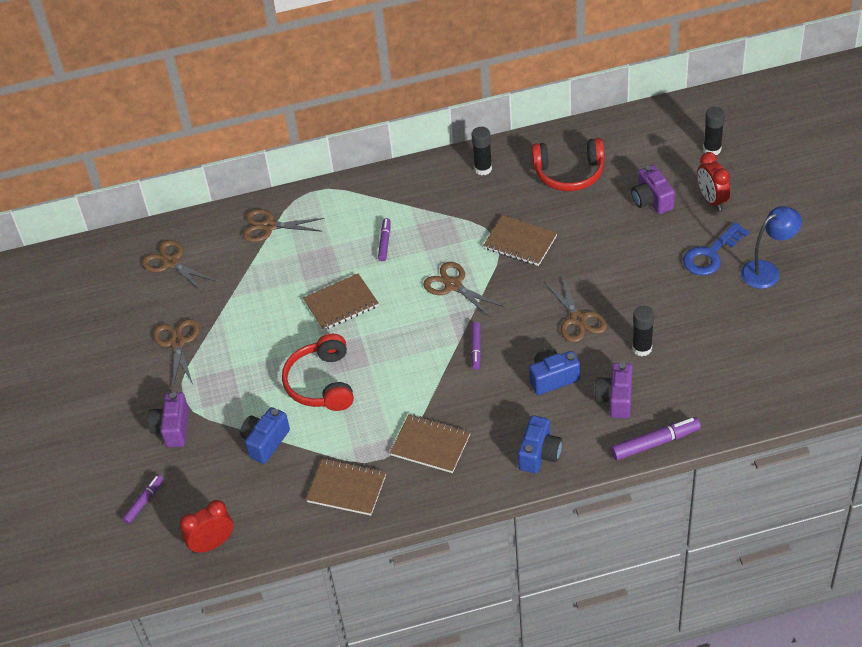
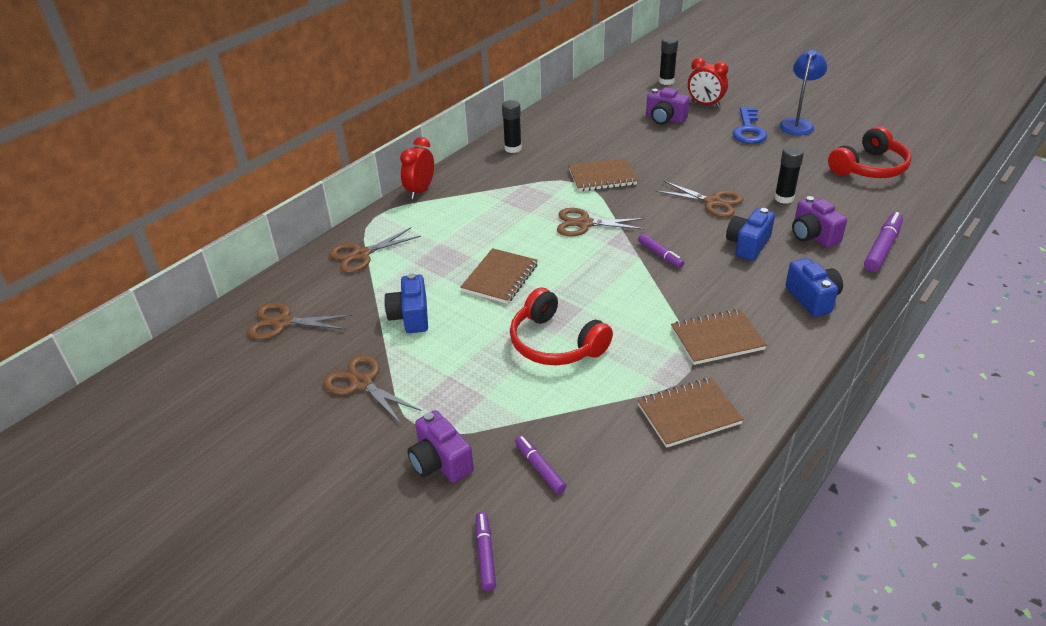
camera: 40 degrees left, 10 degrees down
red clock [180,500,233,554] -> red clock moved to [400,137,434,199]
blue camera [240,407,290,464] -> blue camera moved to [384,273,428,333]
purple marker [378,218,391,261] -> purple marker moved to [515,435,566,494]
red headphones [531,138,605,191] -> red headphones moved to [828,126,911,178]

